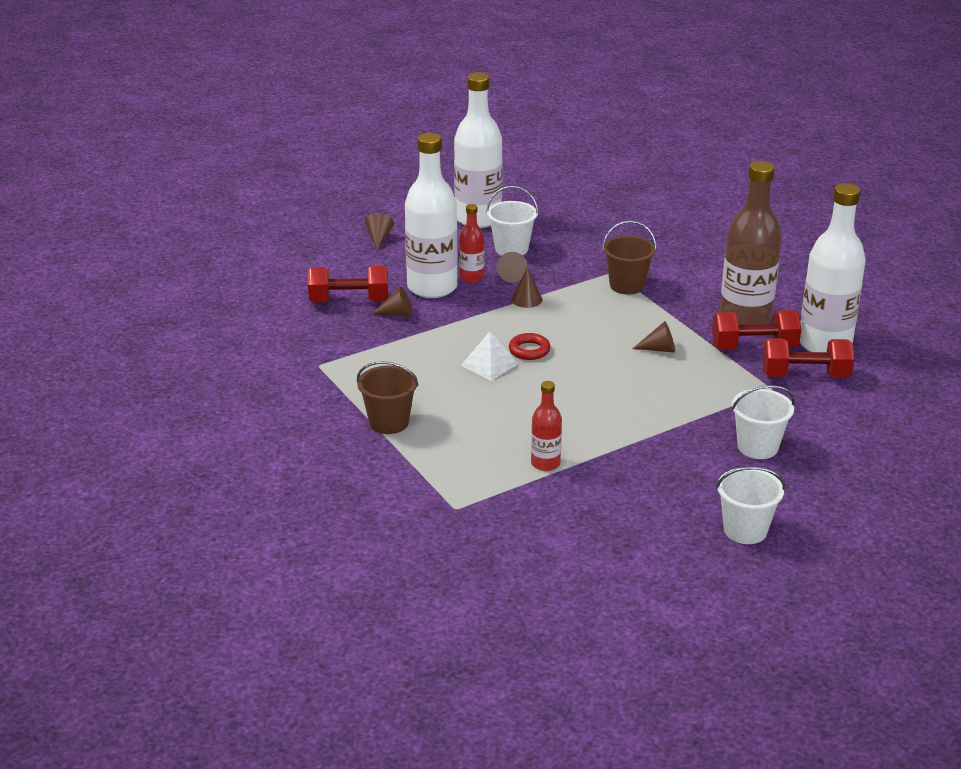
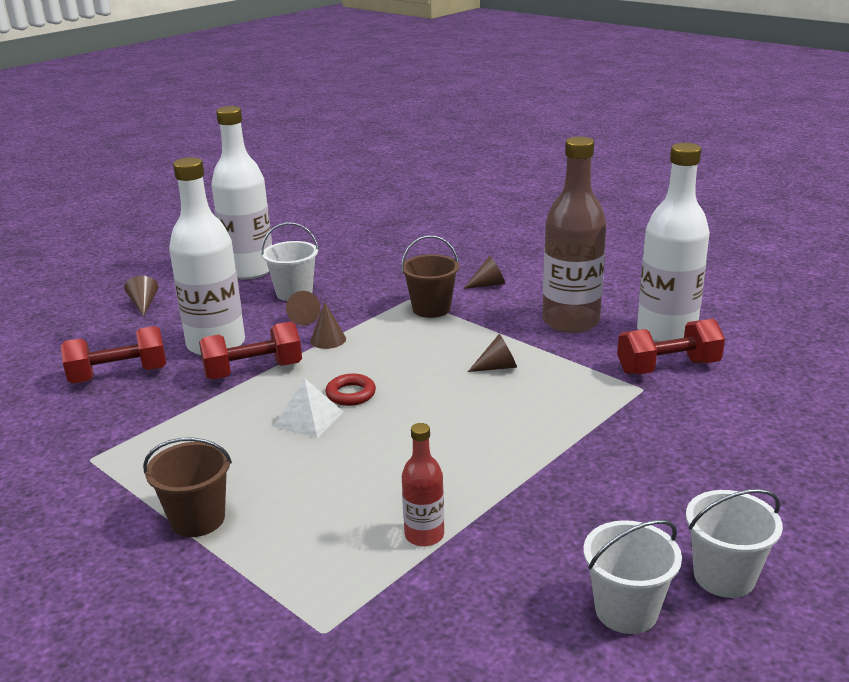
camera: 15 degrees left, 5 degrees down
brown cone [372,286,413,317] -> brown cone moved to [463,256,505,289]
red bottle [459,204,484,283] -> none
red dumbbell [712,310,801,350] -> red dumbbell moved to [199,321,302,380]
white bucket [732,385,795,459] -> white bucket moved to [583,520,682,634]

